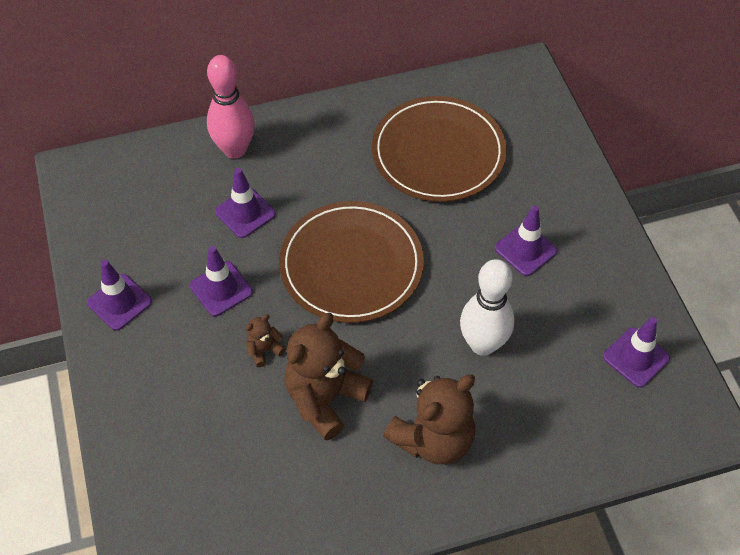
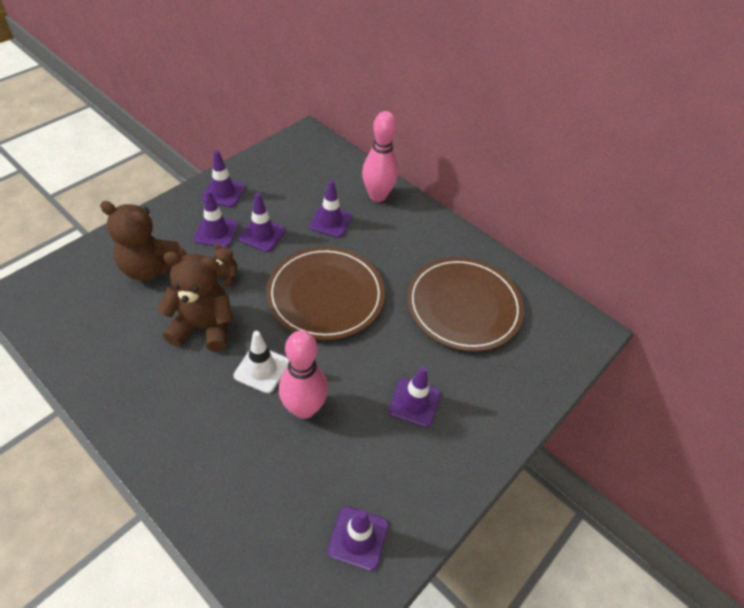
camera: 55 degrees right, 5 degrees down
brown teddy bear [383,374,475,465] -> brown teddy bear moved to [100,201,187,281]
white bowling pin [460,259,514,356] -> pink bowling pin [279,331,328,419]
none -> purple traffic cone [193,190,238,247]
none -> white traffic cone [233,331,289,393]

